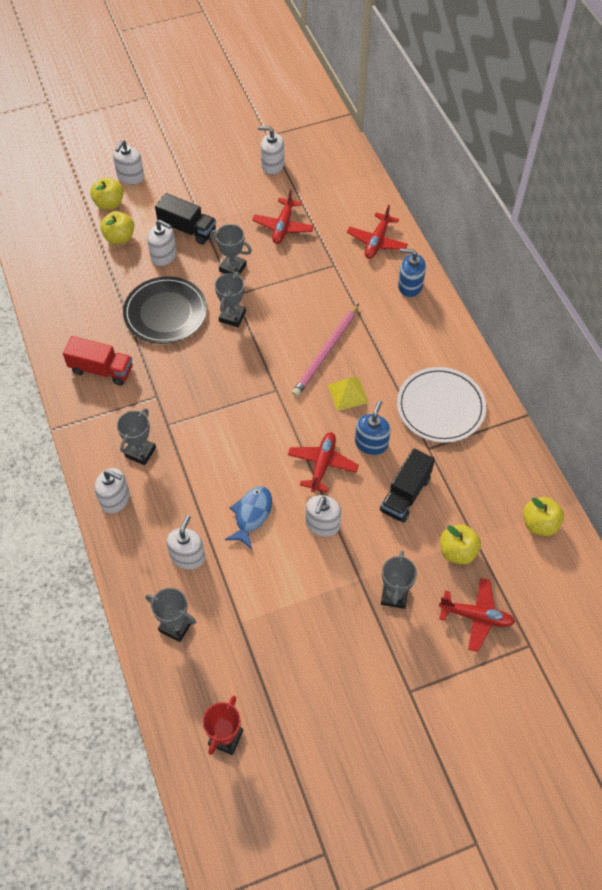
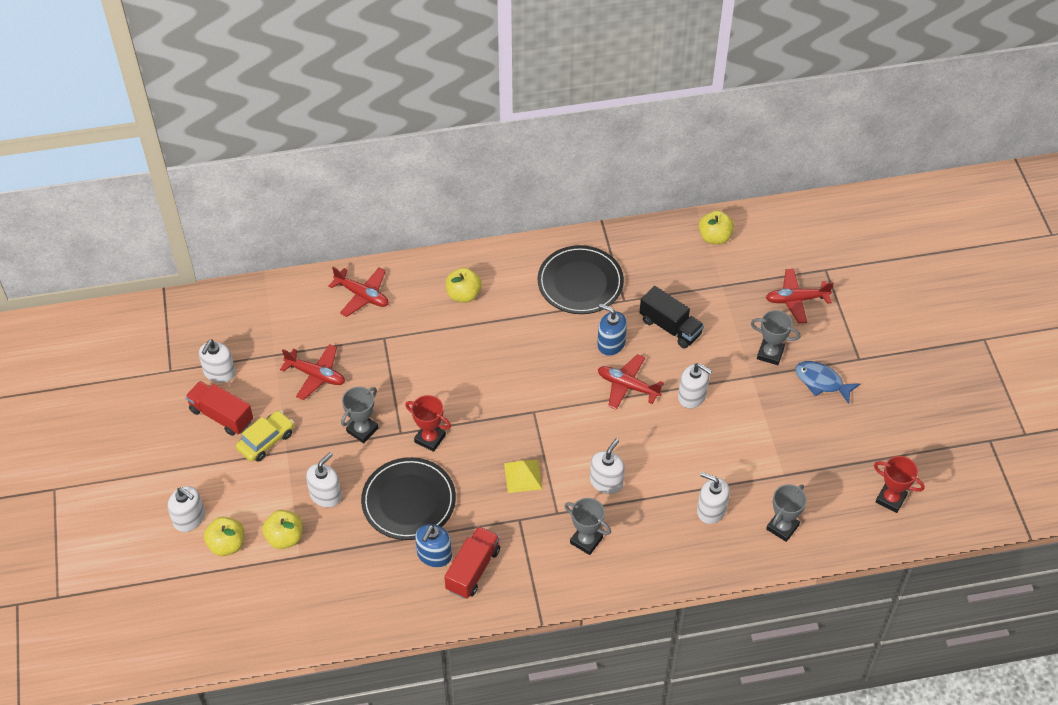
camera: 80 degrees left, 5 degrees down
white soap dispenser [95,468,130,513] -> white soap dispenser moved to [590,439,625,494]
black truck [155,193,216,245] -> none
grey trophy [215,272,246,327] -> red trophy [405,395,451,452]
blue fish [225,486,272,549] -> blue fish moved to [795,361,860,404]
pink pencil [292,303,359,397] -> none
yellow pyramid [328,377,369,411] -> yellow pyramid moved to [504,460,542,493]
white plate [397,367,486,443] -> black plate [538,245,624,314]
blue soap dispenser [398,248,426,297] -> blue soap dispenser moved to [415,524,452,567]
red plane [439,578,515,652] -> red plane turned 120 degrees counterclockwise [766,269,834,324]
yellow apple [440,524,481,565] -> yellow apple moved to [446,267,482,302]
none -> red truck [185,381,253,436]
none -> yellow car [236,411,294,462]

